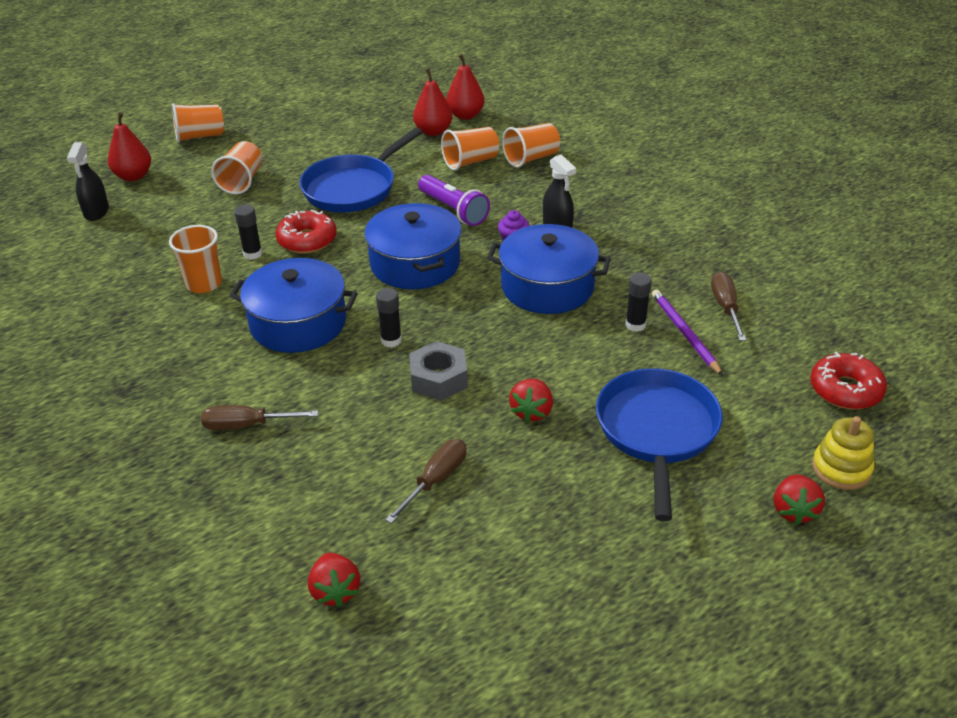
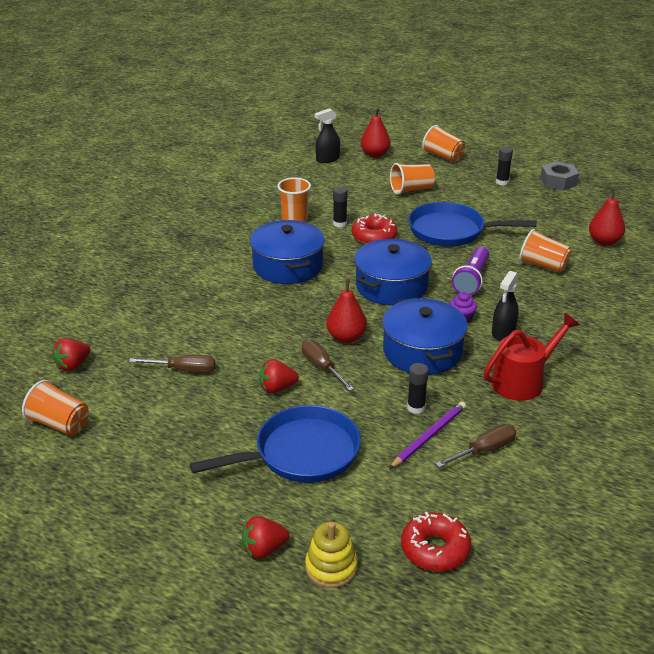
camera: 60 degrees right, 5 degrees down
brown screwdriver [201,405,318,430] -> brown screwdriver moved to [302,340,354,391]
black glue stick [376,288,402,348] -> black glue stick moved to [496,147,513,185]
grey nut [409,341,468,401] -> grey nut moved to [540,161,579,191]
red pear [413,69,452,136] -> red pear moved to [326,279,367,343]
orange cup [502,123,560,168] -> orange cup moved to [22,380,89,436]
none -> red watering can [484,313,580,401]

